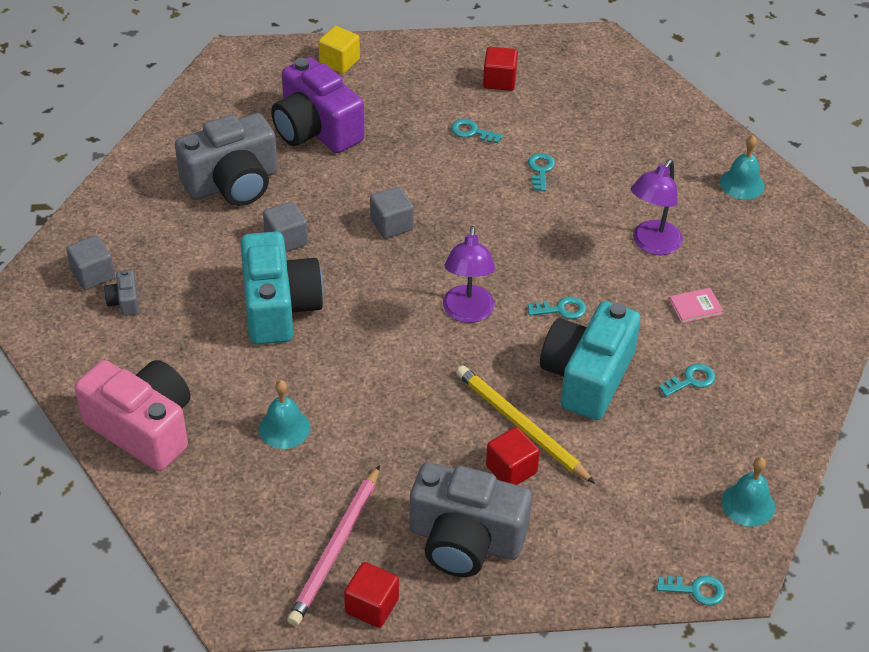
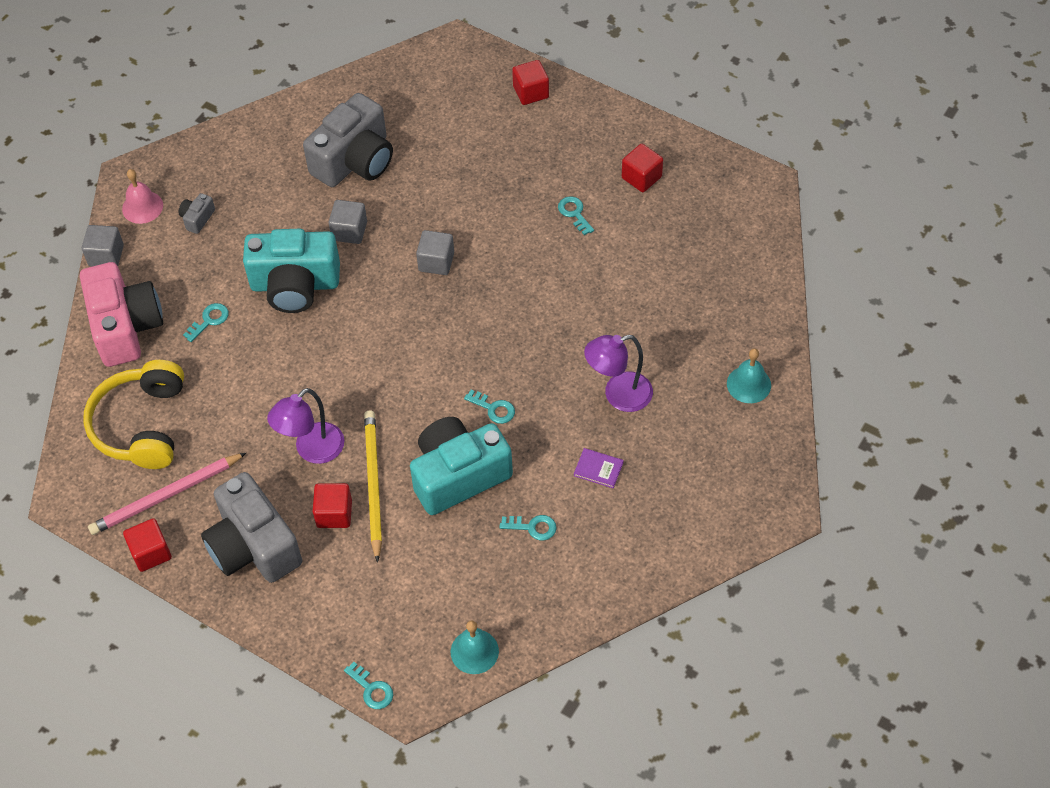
camera: 40 degrees right, 10 degrees up
grey cube [66,235,115,290] -> grey cube moved to [82,225,124,266]
grey camera [175,113,278,206] -> grey camera turned 60 degrees counterclockwise [303,93,393,187]
turquoise camera [241,231,324,345] -> turquoise camera turned 60 degrees clockwise [243,229,340,313]
turquoise bell [259,380,310,449] -> none
purple camera [271,57,365,153] -> none
yellow cube [318,26,360,74] -> red cube [512,60,549,105]
purple lamp [443,226,495,323] -> purple lamp moved to [267,388,344,464]
turquoise key [528,153,555,191] -> turquoise key moved to [183,303,229,342]
pink book [669,288,723,323] -> purple book [574,448,624,488]
none -> yellow headphones [84,360,184,469]
none -> pink bell [122,169,163,224]

